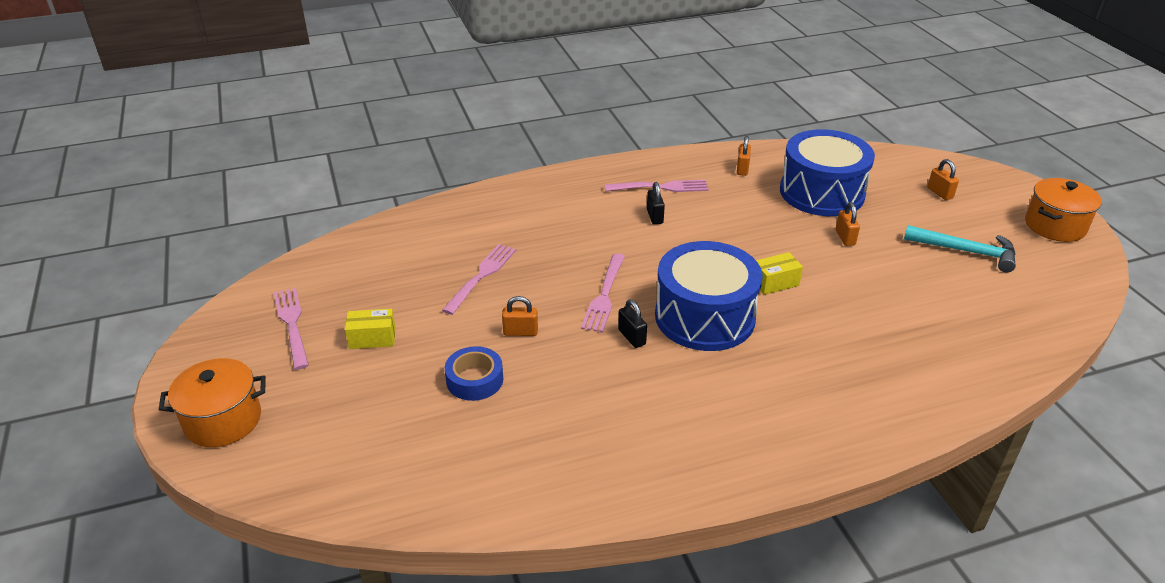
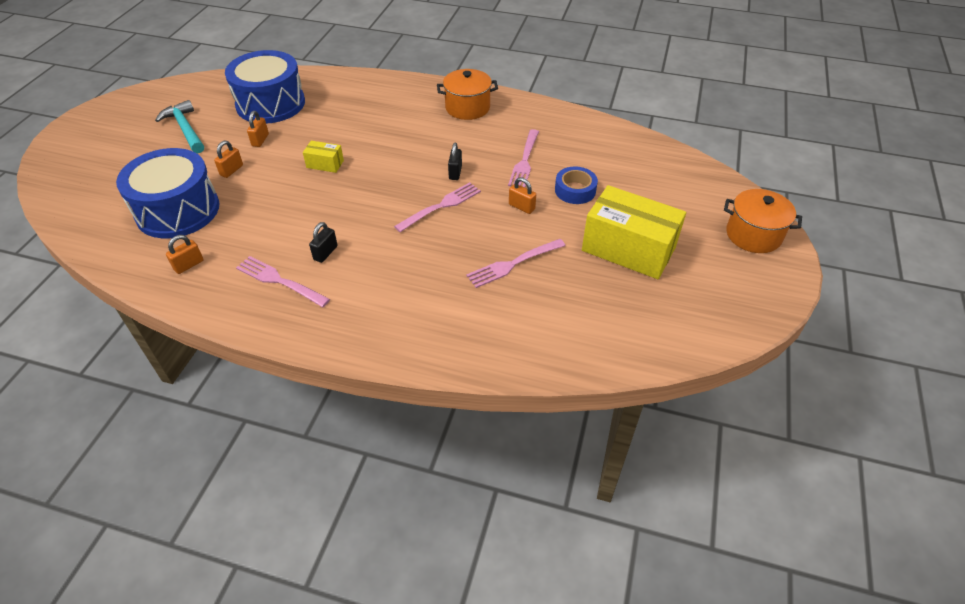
camera: 145 degrees left, 10 degrees up
pink fork [274,288,309,370] -> pink fork moved to [508,129,539,188]
yellow box [345,309,396,349] -> yellow box [582,185,686,279], size x2.22
blue drum [655,241,763,351] -> blue drum moved to [225,50,305,124]
orange padlock [928,159,959,200] -> orange padlock moved to [247,111,269,147]
orange pot [1025,178,1102,242] -> orange pot moved to [437,69,498,120]

